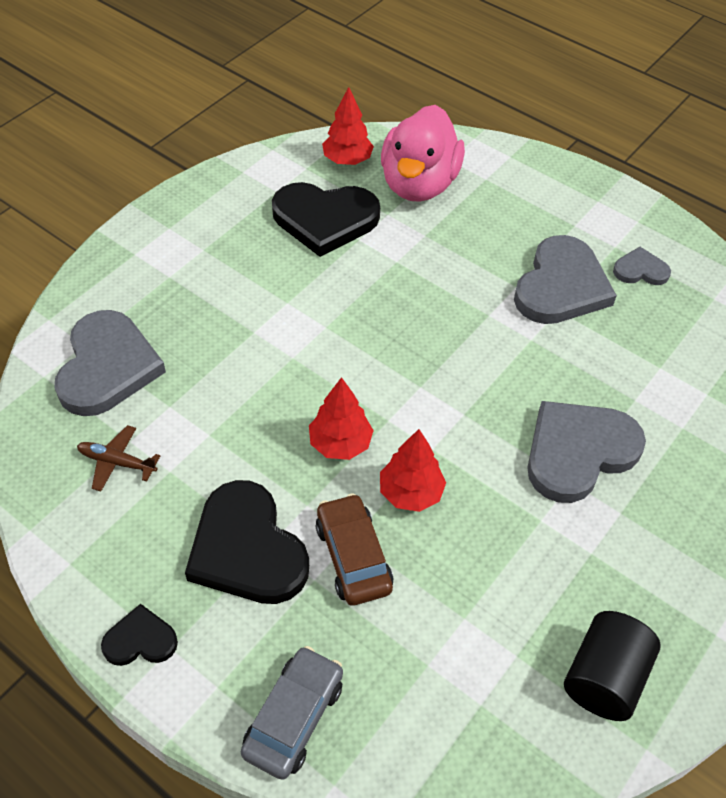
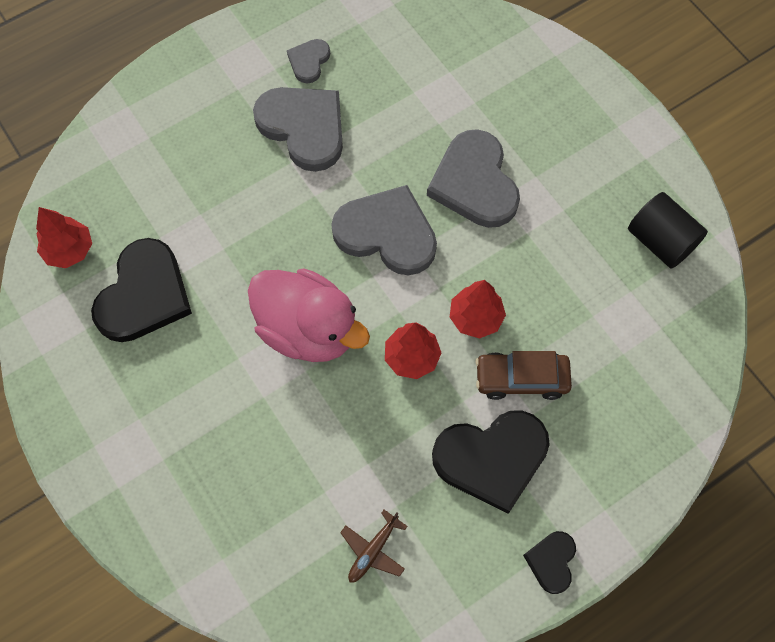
camera: 70 degrees left, 15 degrees up
grey heart [55,310,166,416] -> grey heart moved to [331,185,437,275]
grey car [241,646,343,780] -> none
pink duck [381,105,465,202] -> pink duck moved to [248,268,370,362]

